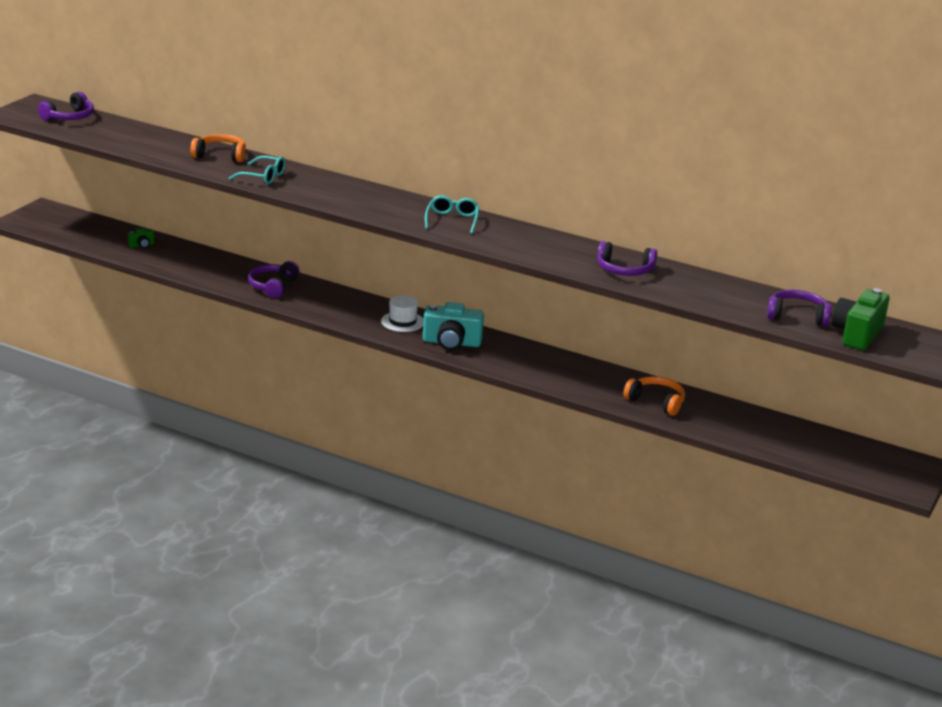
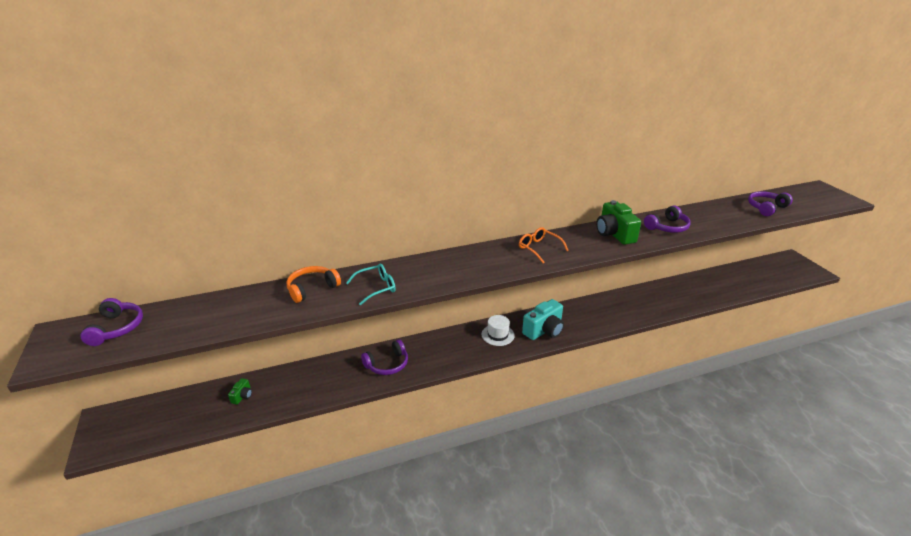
camera: 45 degrees left, 5 degrees up
purple headphones [248,261,300,298] -> purple headphones turned 90 degrees counterclockwise [361,339,408,375]
turquoise glasses [425,195,479,234] -> orange glasses [519,227,569,263]
orange headphones [623,376,685,416] -> none
green camera [831,288,889,350] -> green camera moved to [596,200,641,245]

